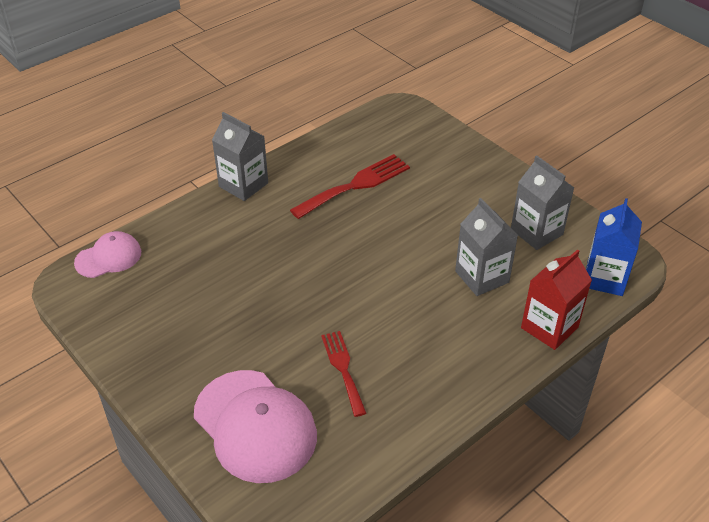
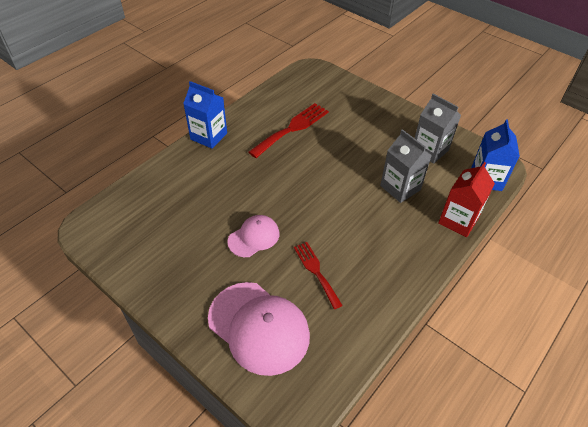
camera: 10 degrees left, 5 degrees up
pink cap [74,231,141,278] -> pink cap moved to [227,215,279,257]
grey carton [212,112,268,201] -> blue carton [183,81,227,149]

